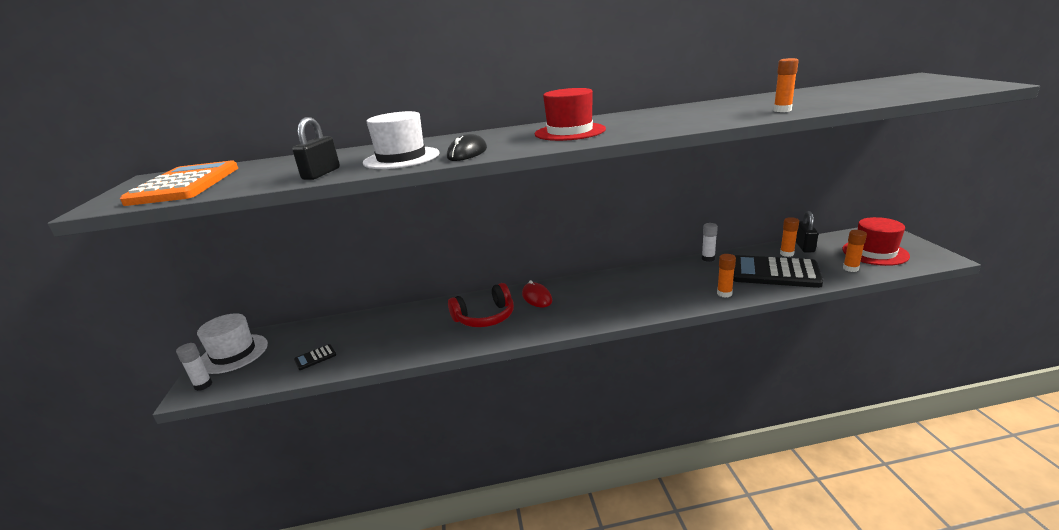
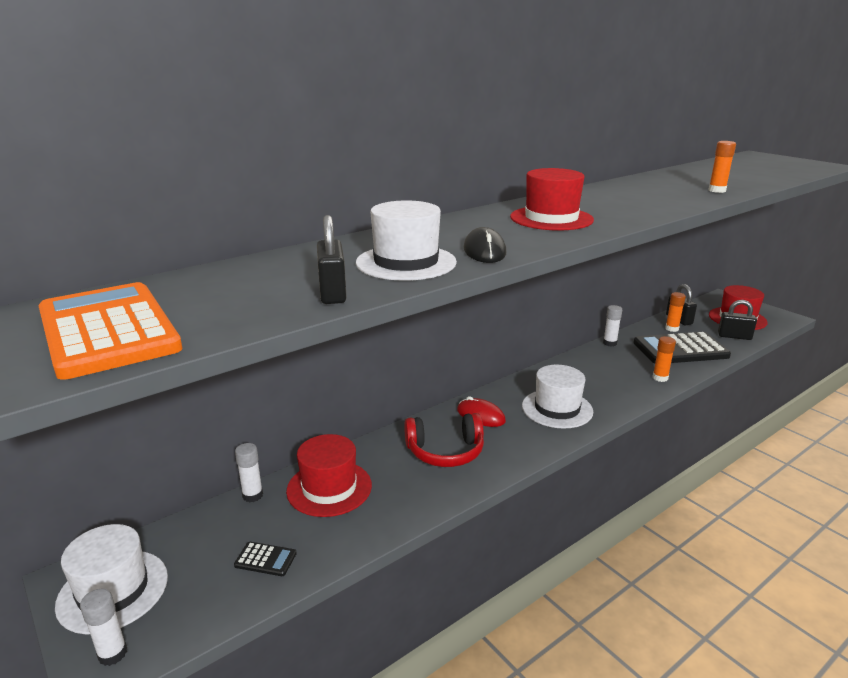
camera: 30 degrees left, 0 degrees up
black calculator [294,344,336,370] -> black calculator turned 105 degrees counterclockwise [234,542,297,576]
red headphones [448,283,514,327] -> red headphones turned 45 degrees clockwise [404,413,484,467]
orange glue stick [843,230,867,272] -> black padlock [718,300,757,340]
none -> white glue stick [235,443,263,502]
none -> red hat [286,434,372,517]
none -> white hat [522,365,593,429]

